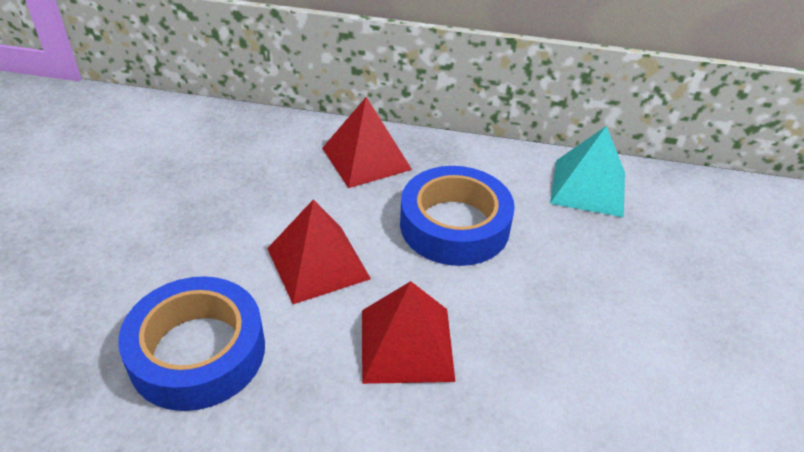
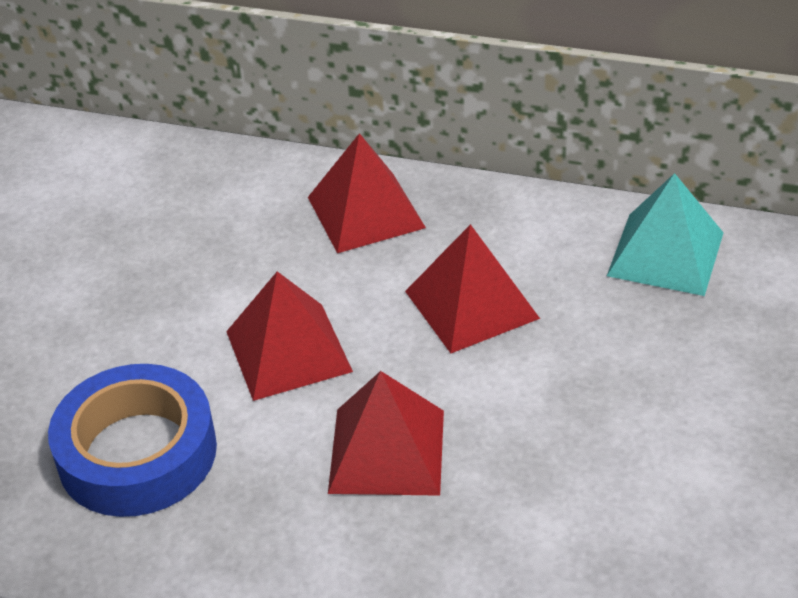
camera: 10 degrees right, 0 degrees up
blue tape [400,166,515,266] -> red pyramid [405,224,540,353]

